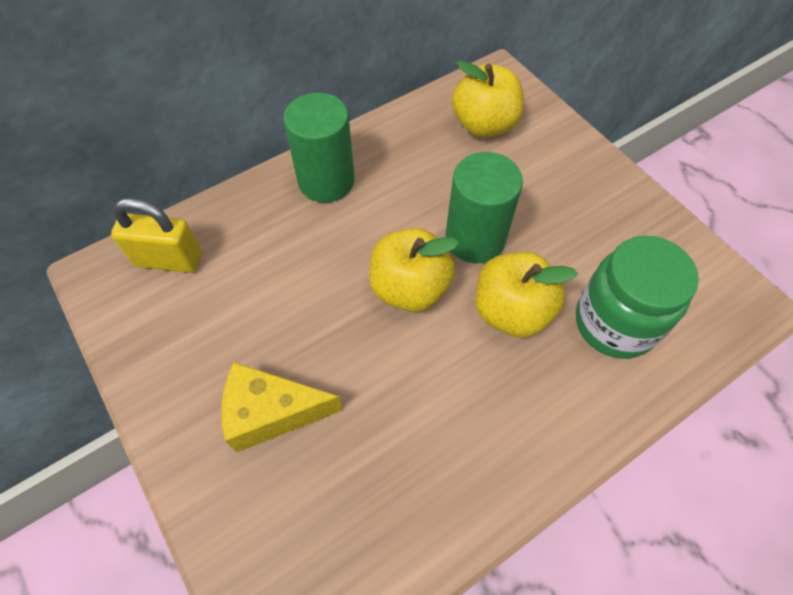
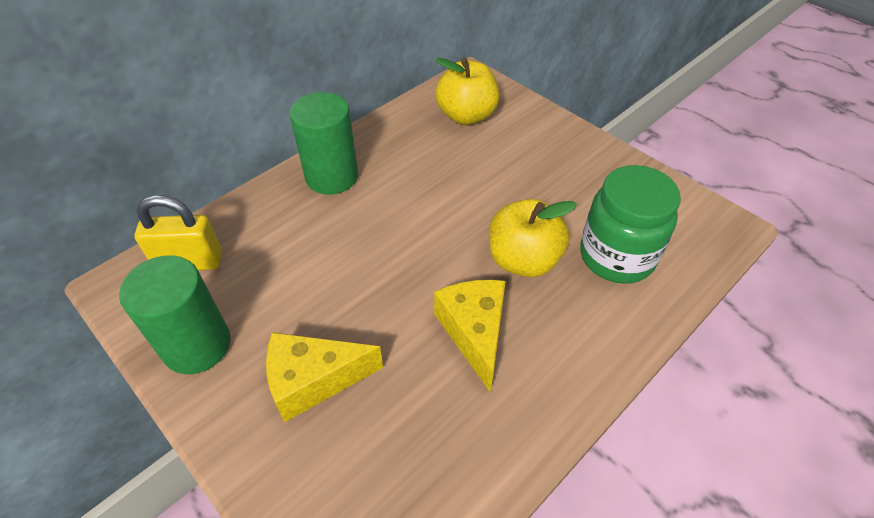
camera: 10 degrees left, 10 degrees down
yellow apple [369,228,459,312] -> none
green cylinder [445,152,523,263] -> green cylinder moved to [119,255,230,374]
none -> yellow cheese [434,280,506,393]

